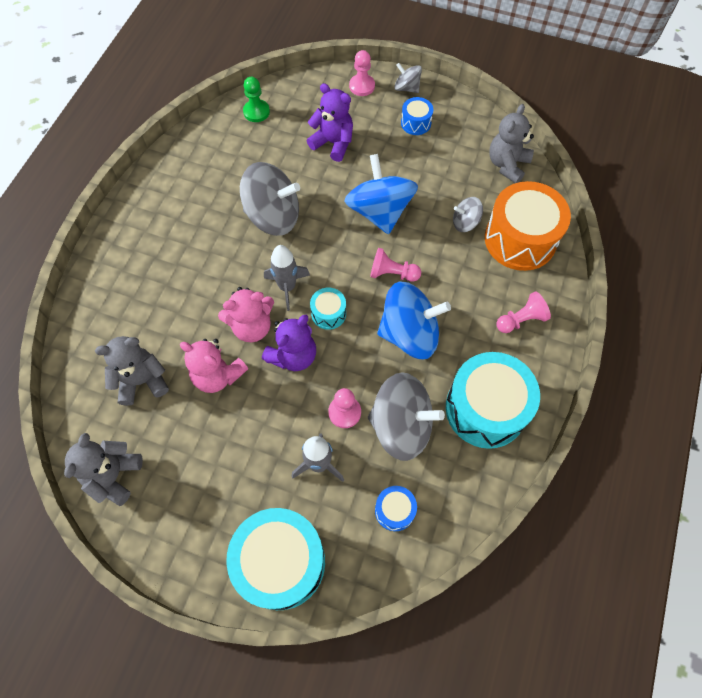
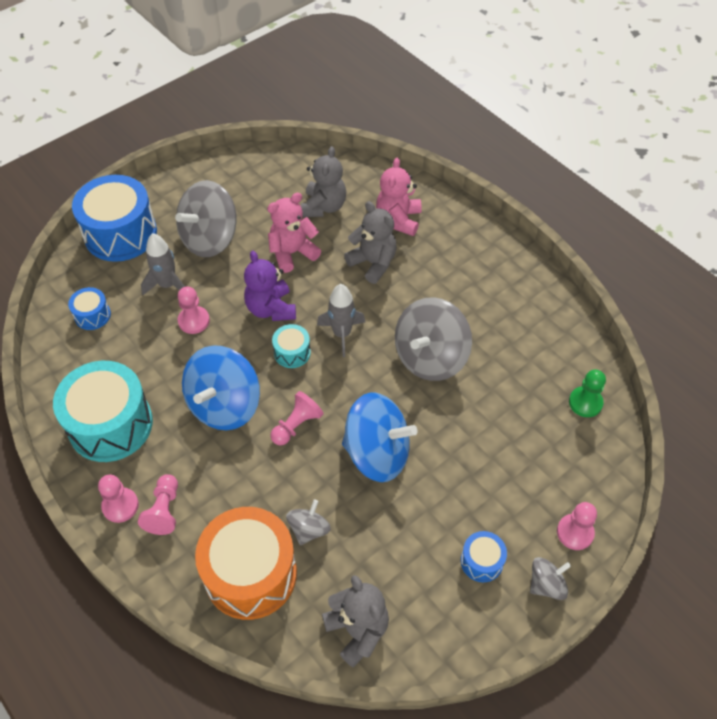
camera: 120 degrees right, 10 degrees down
grey teddy bear [64,433,143,506] -> grey teddy bear moved to [344,201,397,284]
pink teddy bear [218,287,274,342] -> pink teddy bear moved to [376,158,422,236]
turquoise drum [226,508,325,610] -> blue drum [72,175,157,262]
purple teddy bear [307,83,353,162] -> none
grey spinning top [368,372,445,461] -> grey spinning top moved to [175,180,237,257]
none -> pink pawn [98,475,139,523]

